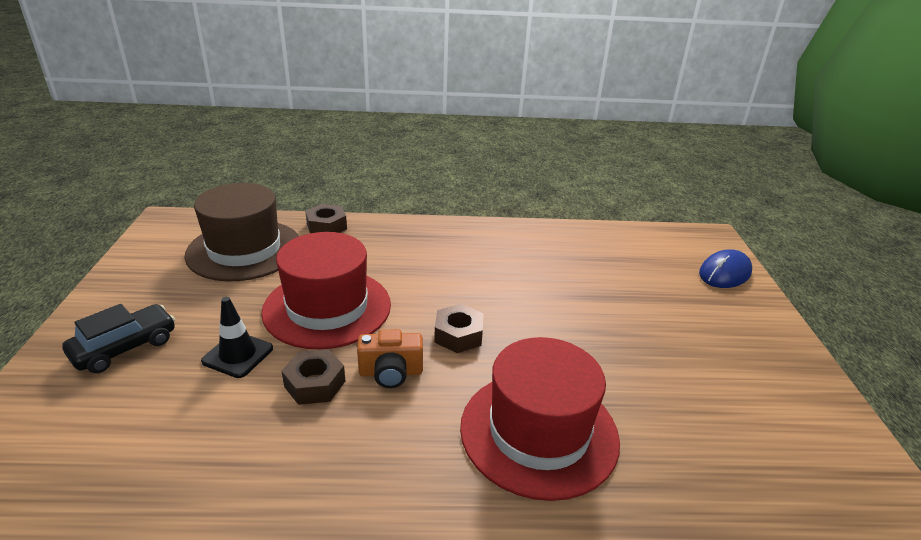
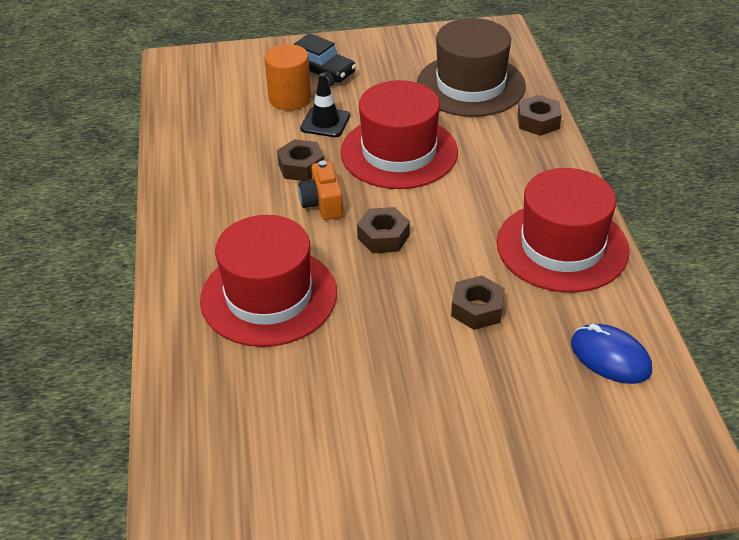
camera: 85 degrees right, 10 degrees up
blue mouse [699,249,752,288] -> blue mouse moved to [571,324,652,384]
none -> orange cylinder [264,44,311,110]
none -> brown nut [451,276,505,330]
none -> red hat [497,168,630,293]

